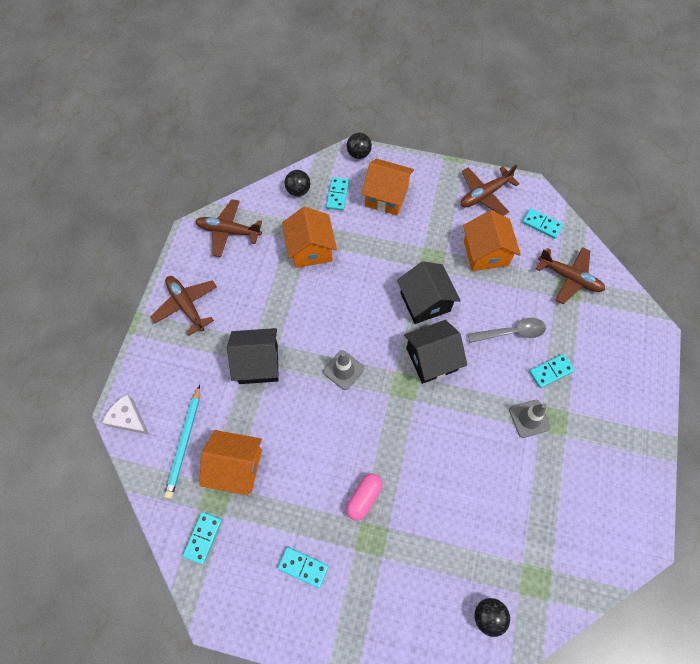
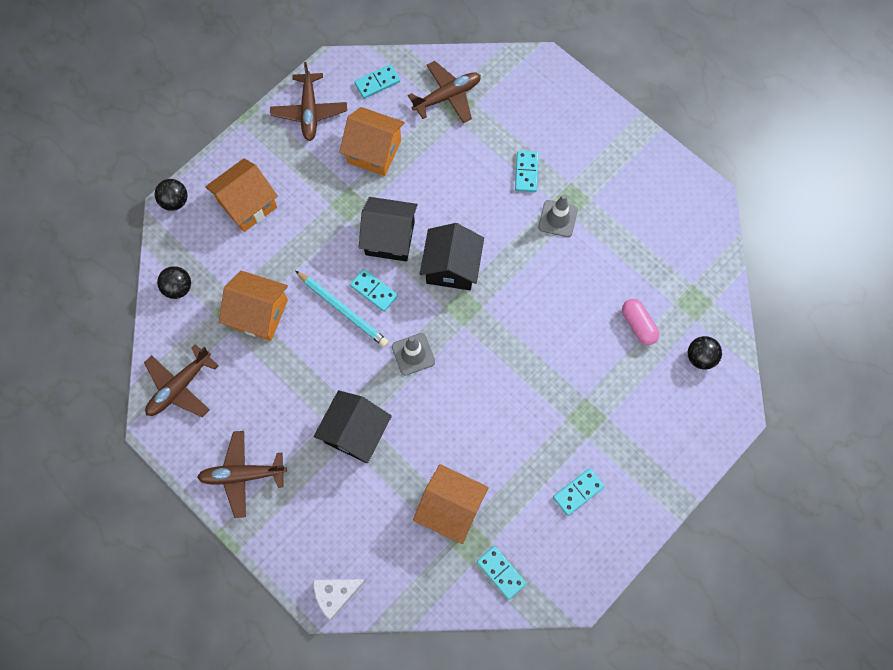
camera: 60 degrees left, 5 degrees up
turquoise pencil [164,385,200,499] -> turquoise pencil moved to [295,271,389,347]
orange house [199,430,262,495] -> orange house turned 75 degrees clockwise [413,464,489,544]
turquoise domino [326,177,349,211] -> turquoise domino moved to [350,269,398,312]
pink capsule [346,473,383,521] -> pink capsule moved to [622,299,659,345]
grey spoon [468,318,546,343] -> none

